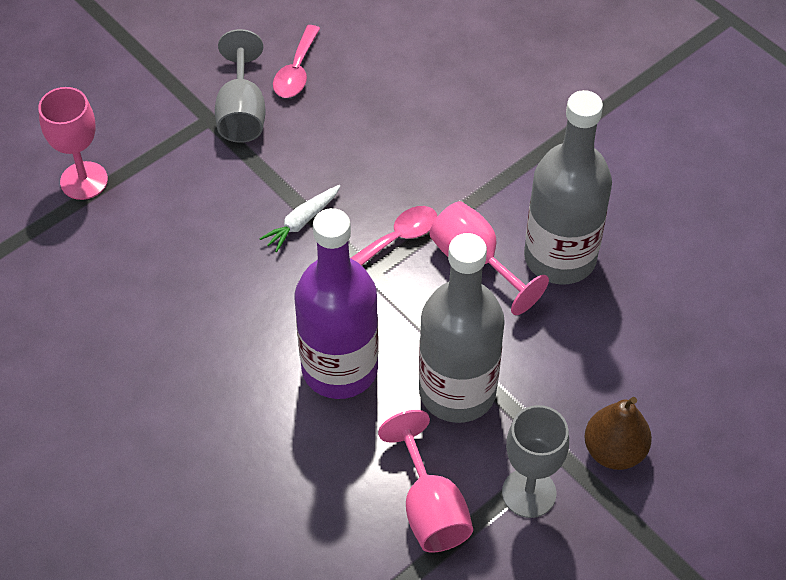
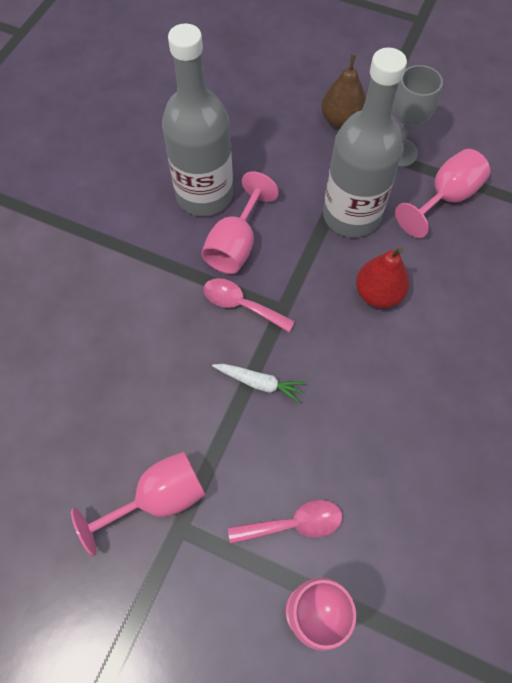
camera: 115 degrees left, 10 degrees up
grey goblet [215,29,265,143] -> pink goblet [71,452,205,556]
pink spoon [273,25,320,98] -> pink spoon moved to [228,500,342,544]
purple bottle [295,208,379,399] -> red pear [356,247,410,308]

